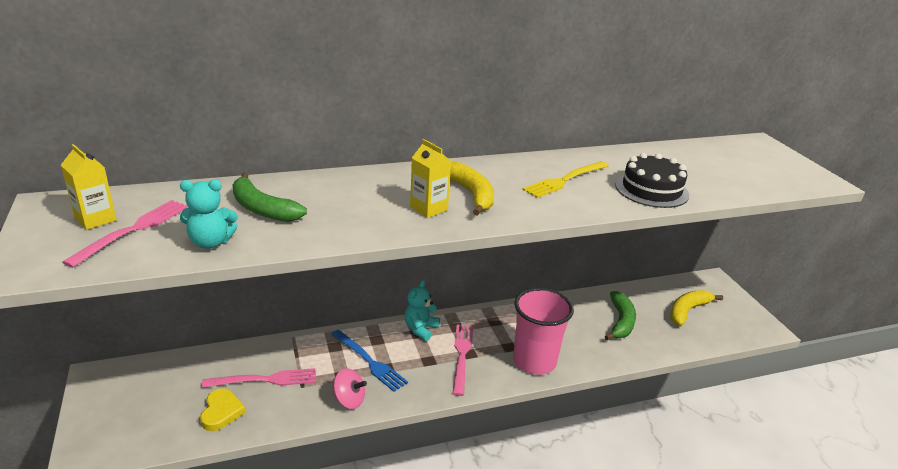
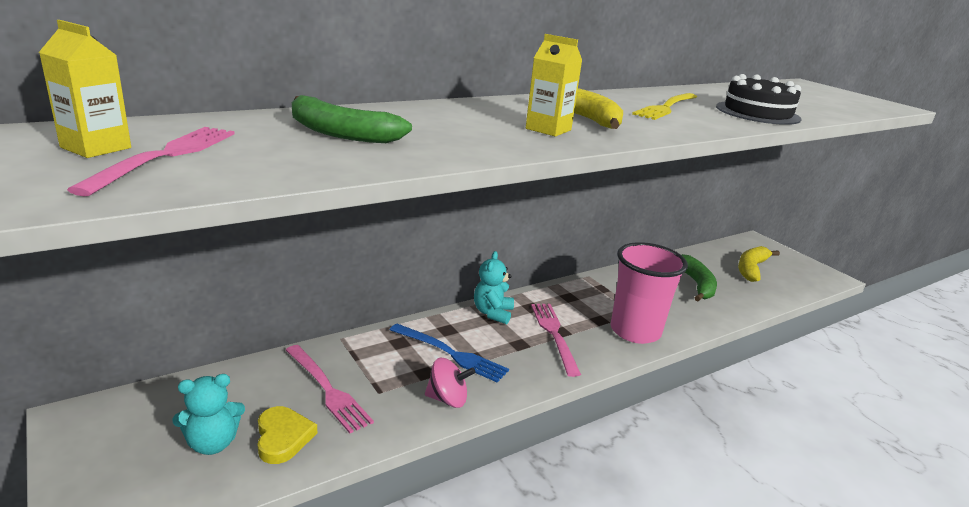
camera: 15 degrees left, 5 degrees down
turquoise teddy bear [180,180,238,249] -> turquoise teddy bear moved to [173,374,245,455]
pink fork [202,368,316,388] -> pink fork turned 75 degrees clockwise [286,345,374,433]

